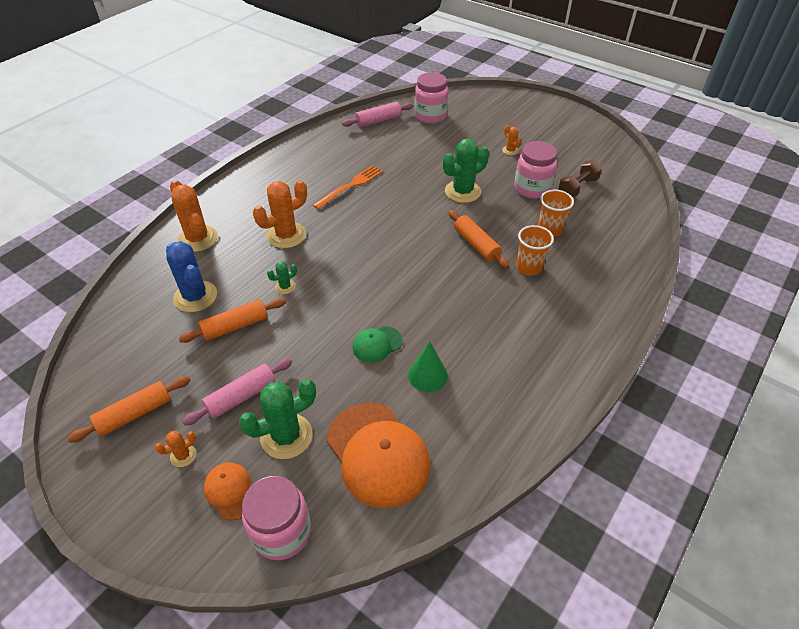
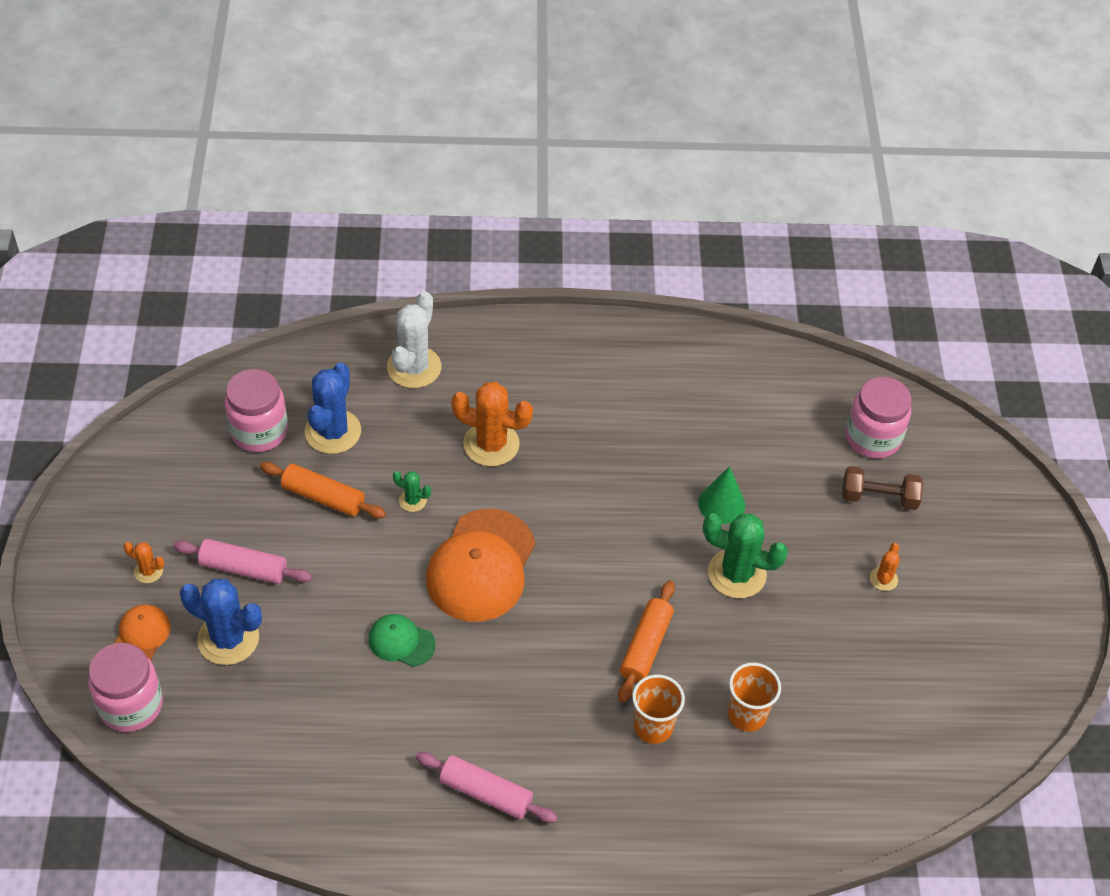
camera: 50 degrees right, 5 degrees up
orange rolling pin [67,376,190,443] -> none
orange cactus [170,180,218,252] -> white cactus [387,291,442,388]
green cactus [239,379,316,459] -> blue cactus [180,579,262,665]
orange fork [313,165,383,209] -> none
orange cap [327,403,430,508] -> orange cap moved to [426,509,536,622]
pink rolling pin [342,102,413,127] -> pink rolling pin moved to [416,752,558,823]
green cone [408,342,448,392] -> green cone moved to [698,466,745,524]
pink jar [514,141,557,199] -> pink jar moved to [225,369,288,452]
brown dumbbell [558,160,602,197] -> brown dumbbell moved to [842,466,923,510]

